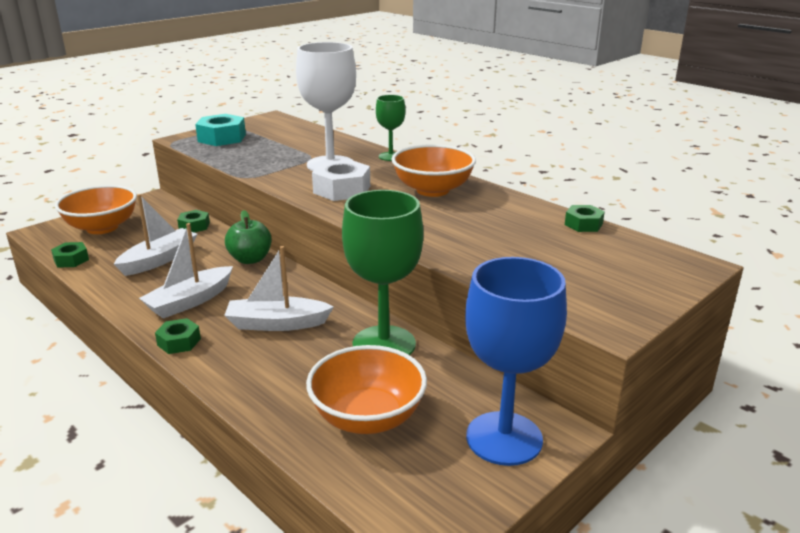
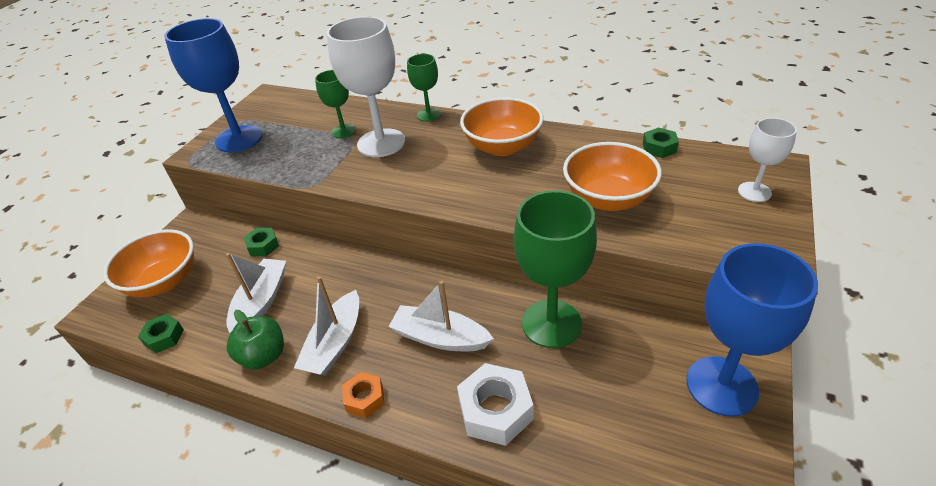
camera: 20 degrees left, 15 degrees up
green nut [155,318,201,354] -> orange nut [342,372,385,418]
turquoise nut [195,114,246,146] -> blue goblet [164,18,263,152]
white boat [224,246,334,331] -> white boat turned 45 degrees clockwise [388,281,494,351]
green apple [225,210,271,264] -> green apple moved to [227,310,284,369]
orange bowl [306,345,427,434] -> orange bowl moved to [563,142,662,211]
white nut [312,159,370,201] -> white nut moved to [457,363,533,446]
none -> green goblet [315,70,356,138]
none -> white goblet [738,118,797,202]

